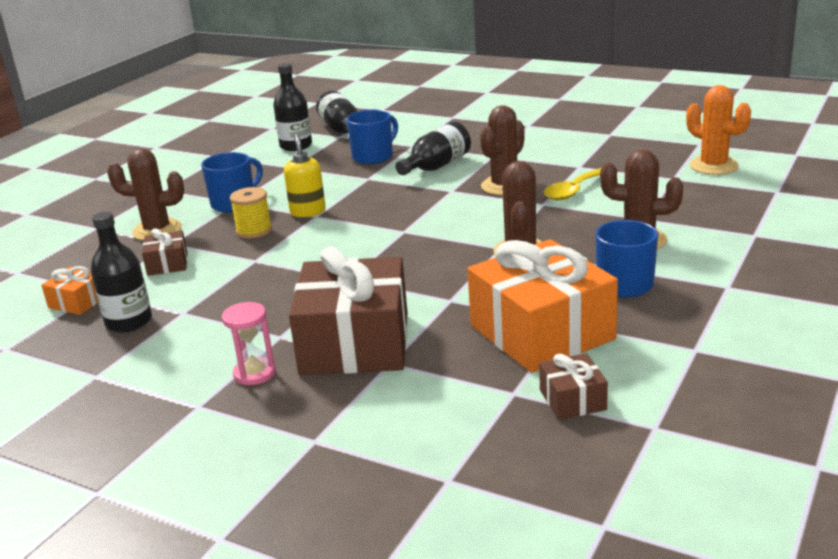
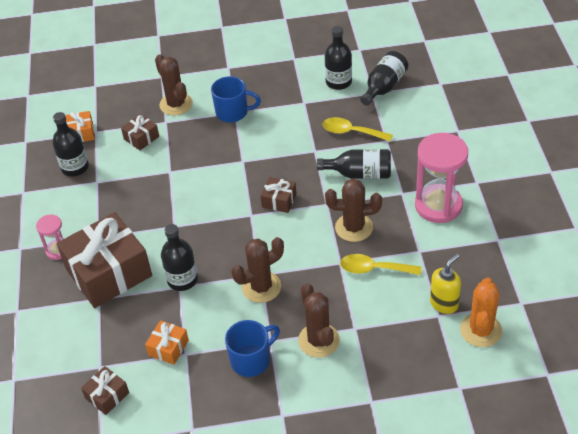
camera: 55 degrees right, 20 degrees up
yellow spool [230,187,272,239] -> none
yellow soap dispenser [284,134,326,217] -> yellow soap dispenser moved to [430,254,461,314]
blue mug [346,109,398,164] -> yellow spoon [322,117,393,141]
orange gift [467,239,618,373] -> orange gift [145,320,189,365], size x0.45
none -> black bottle [161,224,198,291]
none -> brown gift [260,177,296,213]
none -> pink hourglass [415,133,468,223]

